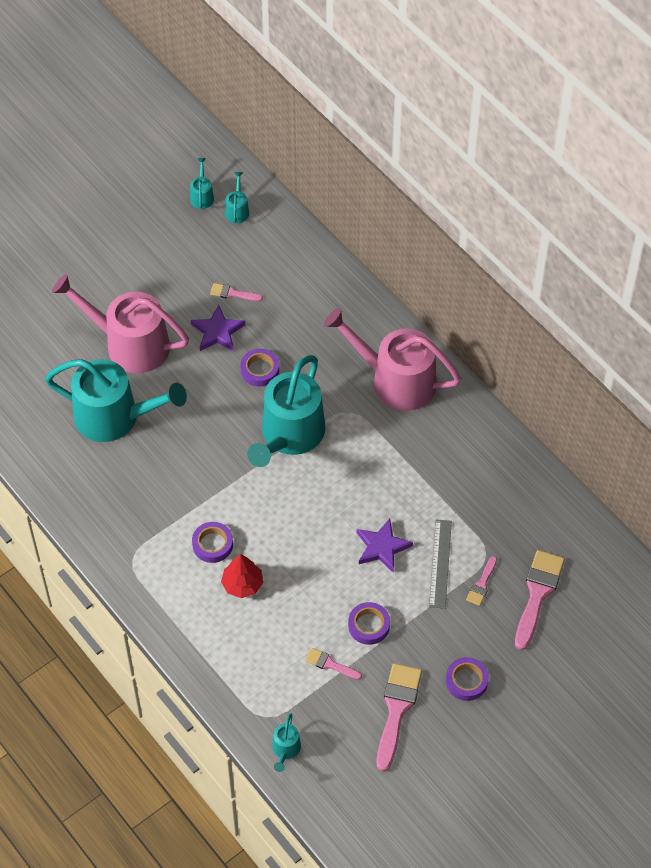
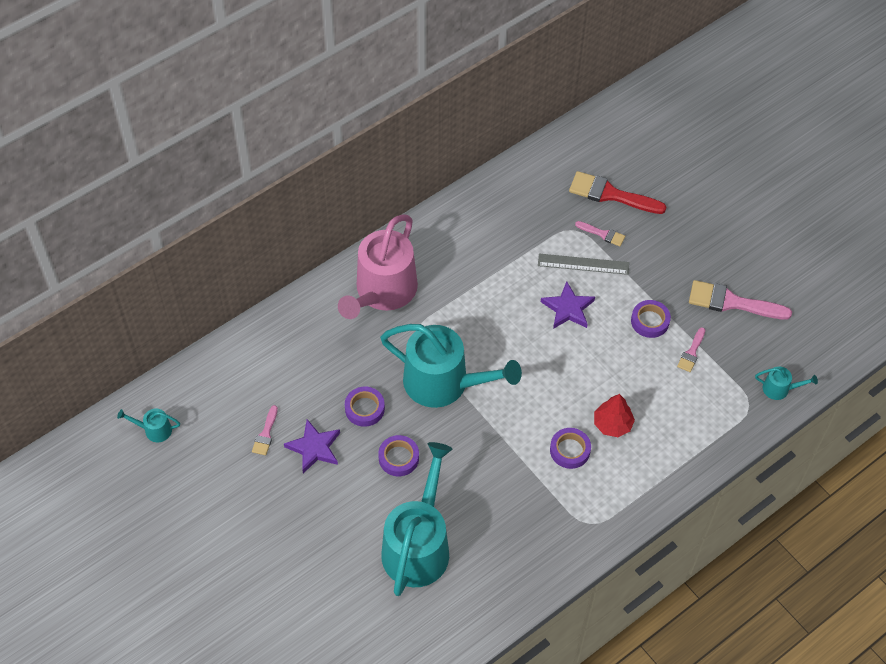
camera: 90 degrees left, 0 degrees up
pink watering can [52,274,189,373] -> none
turquoise watering can [190,158,214,209] -> none
purple tape [446,657,489,701] -> purple tape moved to [378,435,419,476]
pink brush [515,550,565,650] -> red brush [569,171,666,214]

